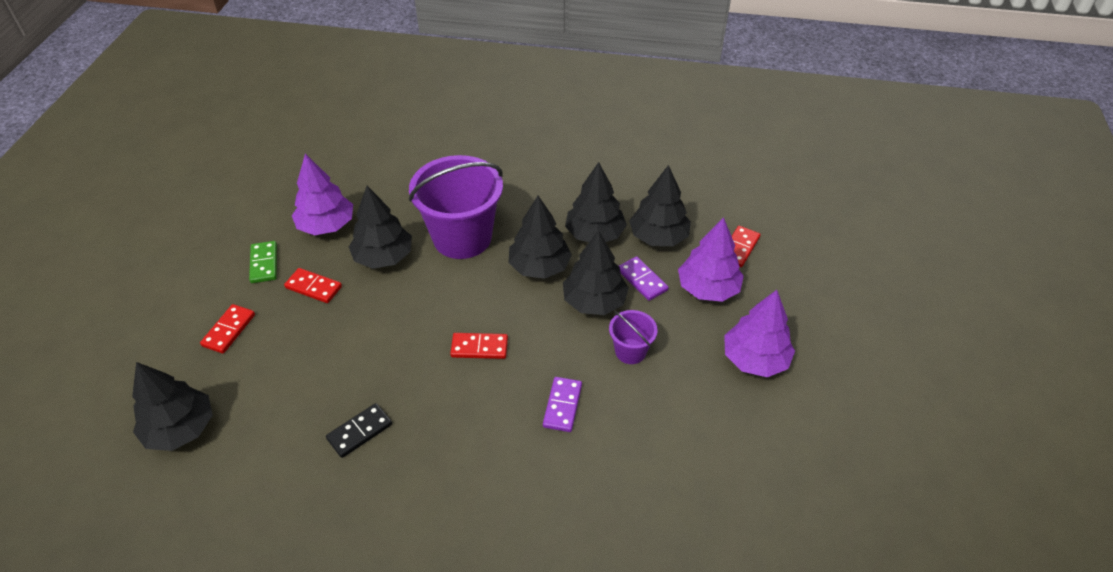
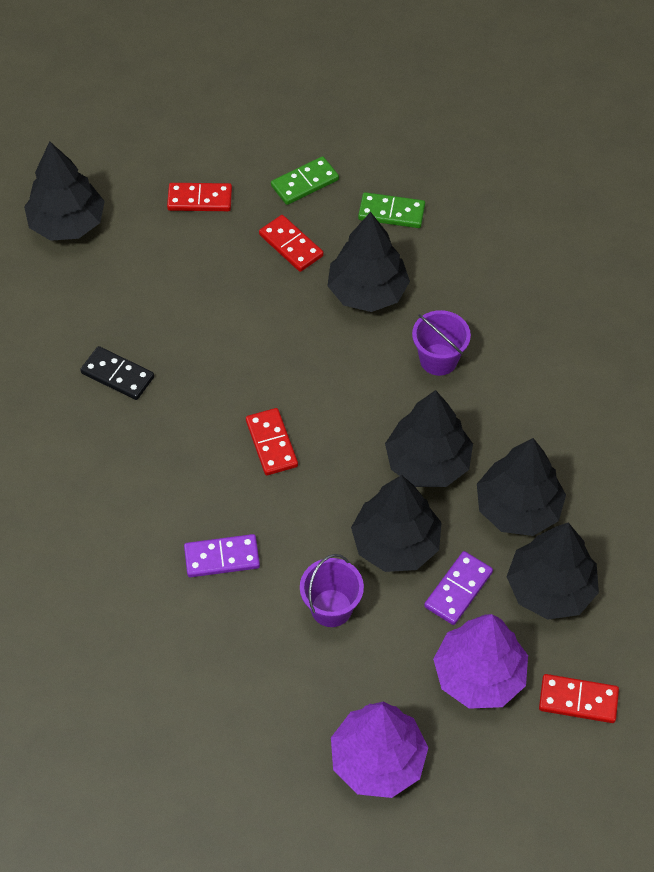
camera: 70 degrees right, 10 degrees up
red domino [284,268,342,303] -> red domino turned 45 degrees counterclockwise [259,215,323,272]
purple tree [292,154,353,235] -> green domino [358,192,425,228]
purple bucket [409,155,503,259] -> purple bucket [412,310,471,376], size x0.47

